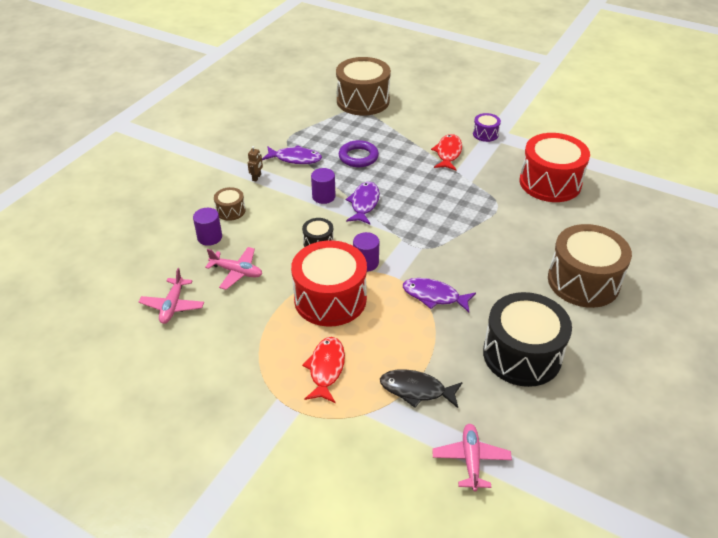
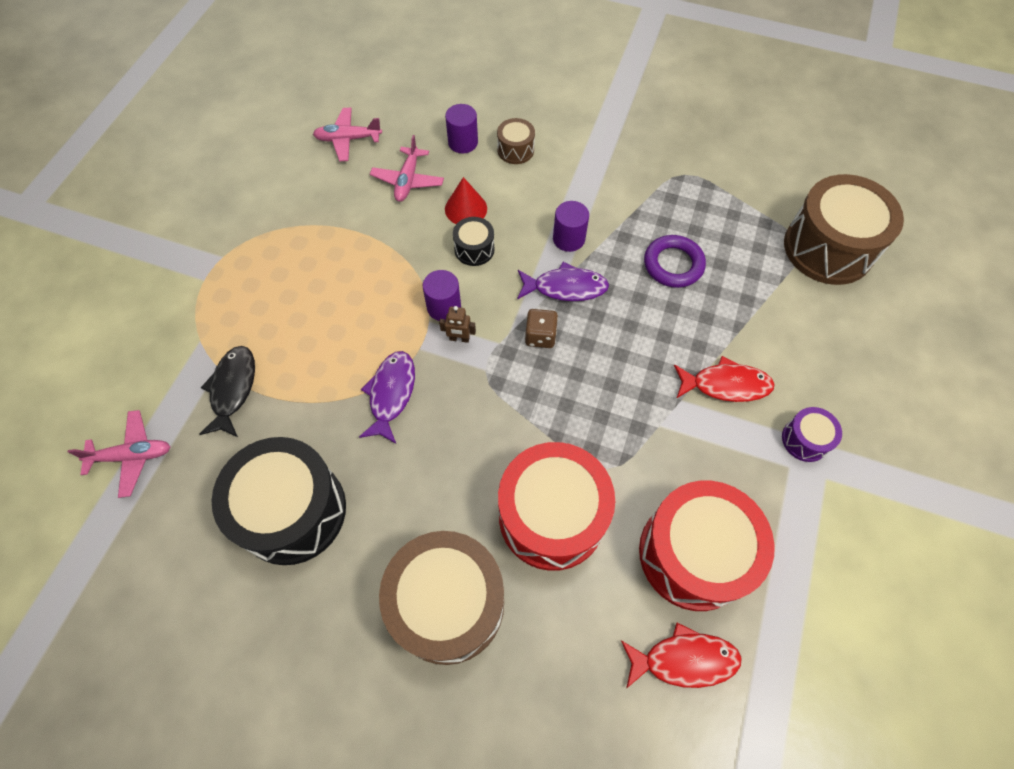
camera: 80 degrees right, 20 degrees up
brown robot [248,146,263,181] -> brown robot moved to [439,306,476,343]
purple fish [262,145,322,164] -> none
red drum [291,240,367,327] -> red drum moved to [498,442,615,571]
red fish [302,337,345,403] -> red fish moved to [621,623,742,689]
none -> red cone [445,177,487,224]
none -> brown dice [525,309,558,348]

